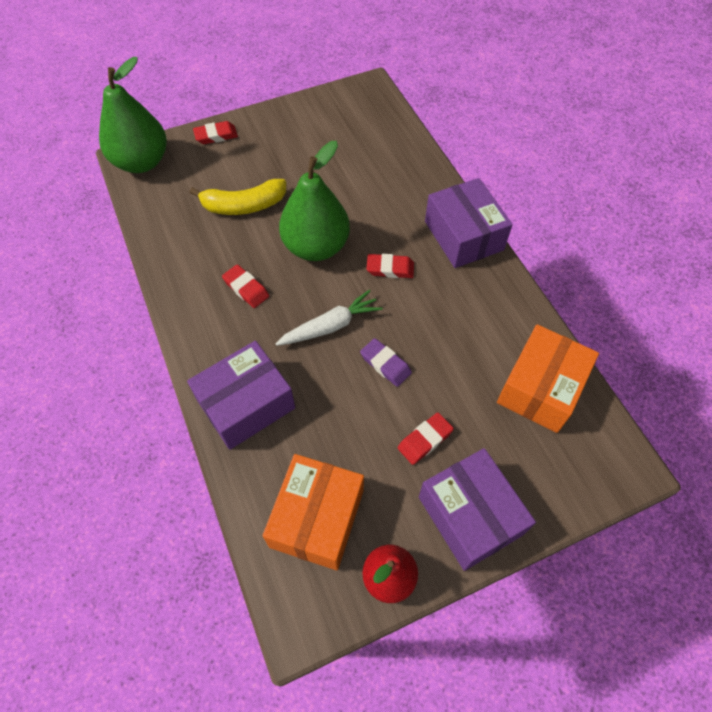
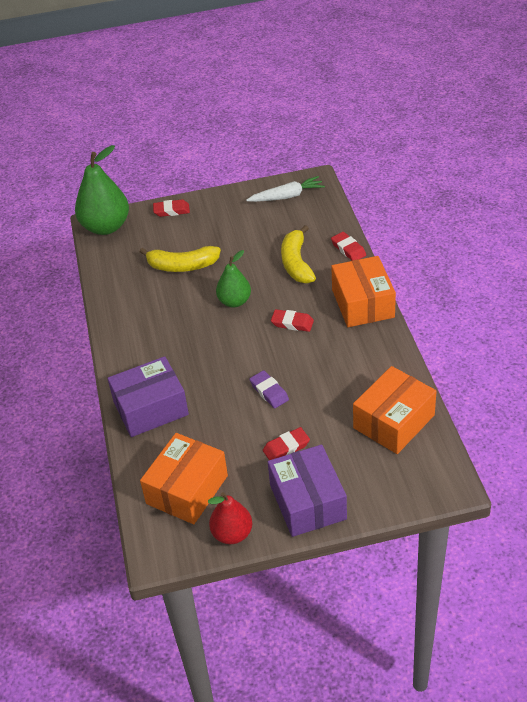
camera: 15 degrees right, 15 degrees down
red eraser [222,264,269,308] -> red eraser moved to [331,232,366,260]
white carrot [276,290,383,346] -> white carrot moved to [246,176,325,202]
green pear [279,141,350,261] -> green pear [216,250,251,308], size x0.60
purple box [425,178,513,268] -> orange box [331,256,396,327]
none -> yellow banana [281,225,316,283]

